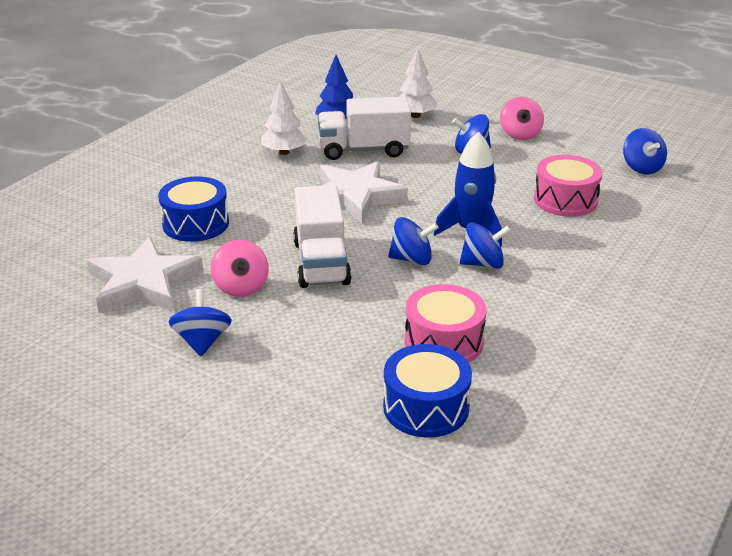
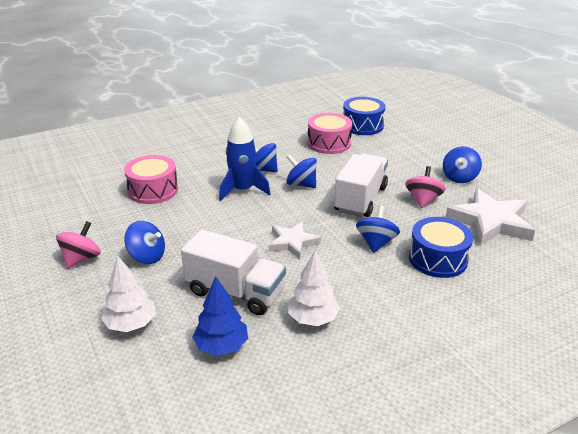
camera: 150 degrees left, 0 degrees up
white star [320,161,408,223] -> white star [269,221,321,259], size x0.60
blue spinning top [623,128,667,174] -> blue spinning top moved to [356,206,400,253]

